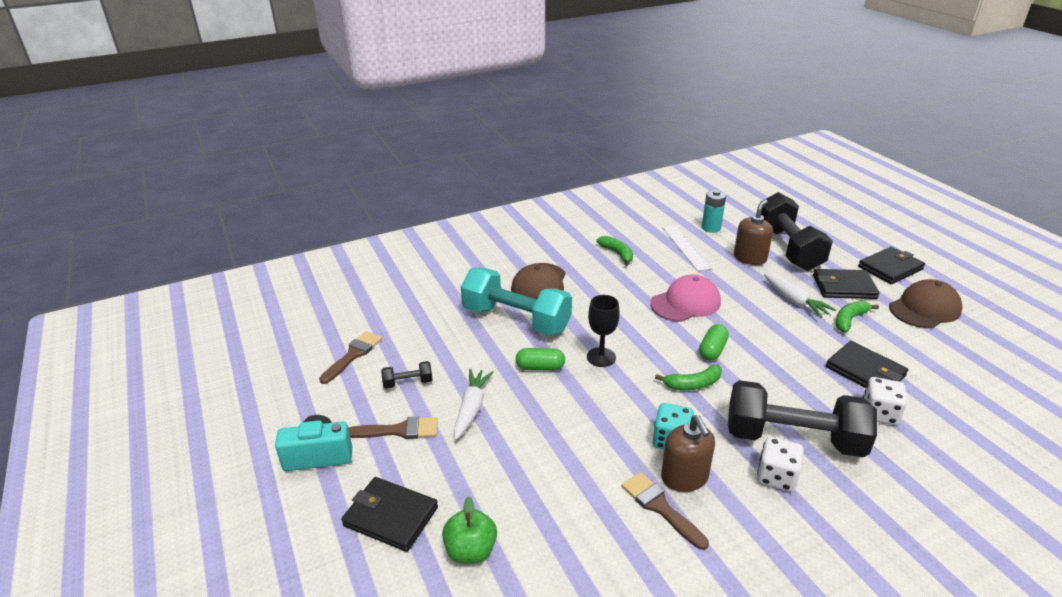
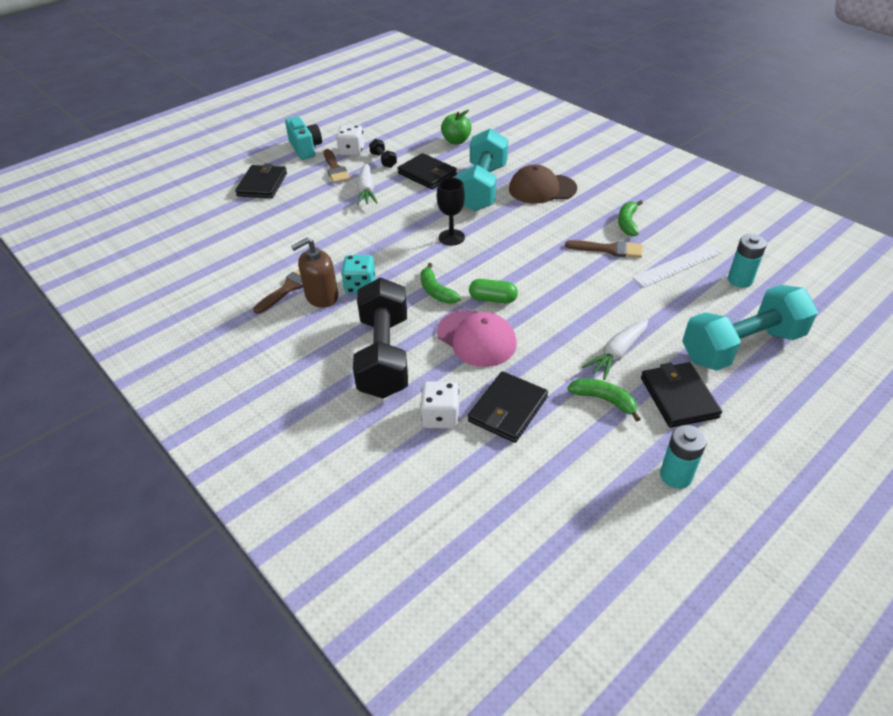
camera: 75 degrees right, 10 degrees up
brown brush [319,331,382,384] -> brown brush moved to [565,240,642,258]
green apple [442,496,497,564] -> green apple moved to [441,110,472,144]
white carrot [454,369,494,440] -> white carrot turned 90 degrees clockwise [357,163,378,205]
green capsule [516,348,565,371] -> none
green banana [596,236,633,266] -> green banana turned 150 degrees clockwise [618,200,643,236]
pink cap [650,274,721,322] -> pink cap moved to [437,310,517,367]
brown soap dispenser [734,200,773,265] -> none
white dice [757,437,804,492] -> white dice moved to [336,125,364,156]
black dumbbell [760,192,833,271] -> turquoise dumbbell [682,285,818,371]
black wallet [858,247,925,284] -> black wallet moved to [397,153,457,189]
brown cap [889,279,963,328] -> turquoise battery [660,425,707,489]

